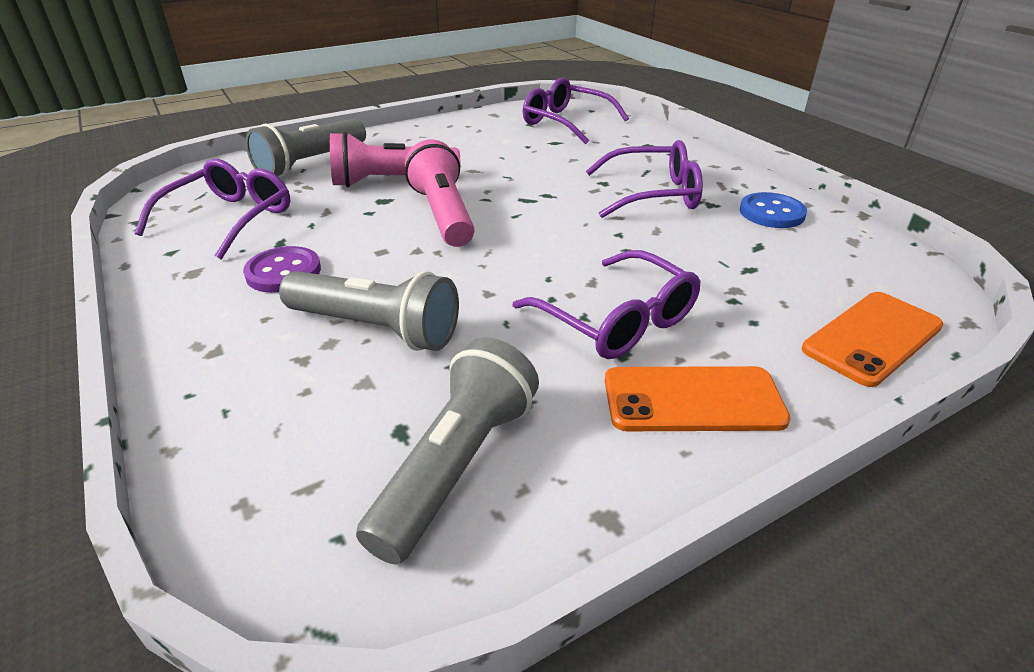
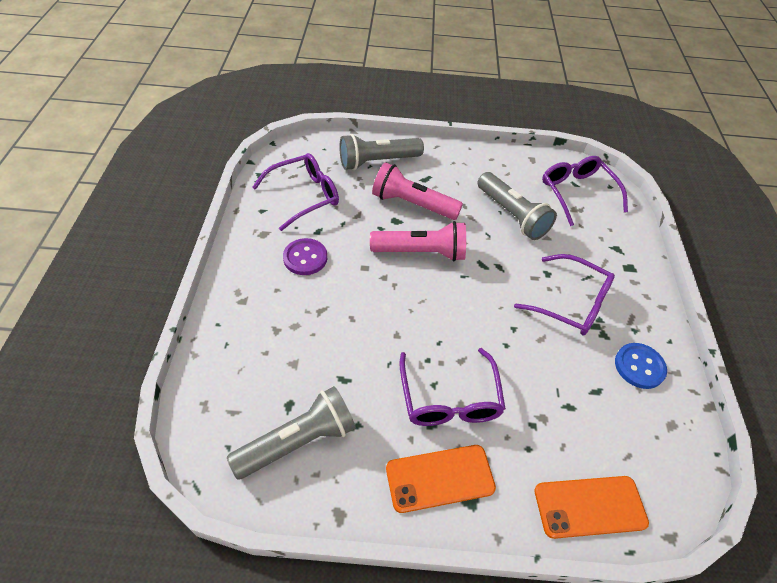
camera: 30 degrees right, 15 degrees up
grey flashlight [279,271,459,351] -> grey flashlight moved to [477,172,557,240]
pink flashlight [405,140,474,247] -> pink flashlight turned 75 degrees clockwise [370,221,466,261]
orange phone [605,366,791,431] -> orange phone turned 45 degrees counterclockwise [386,445,496,513]

